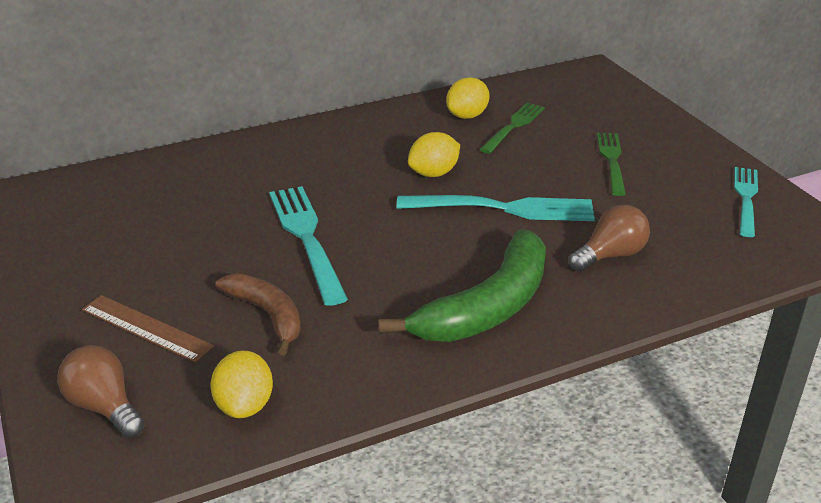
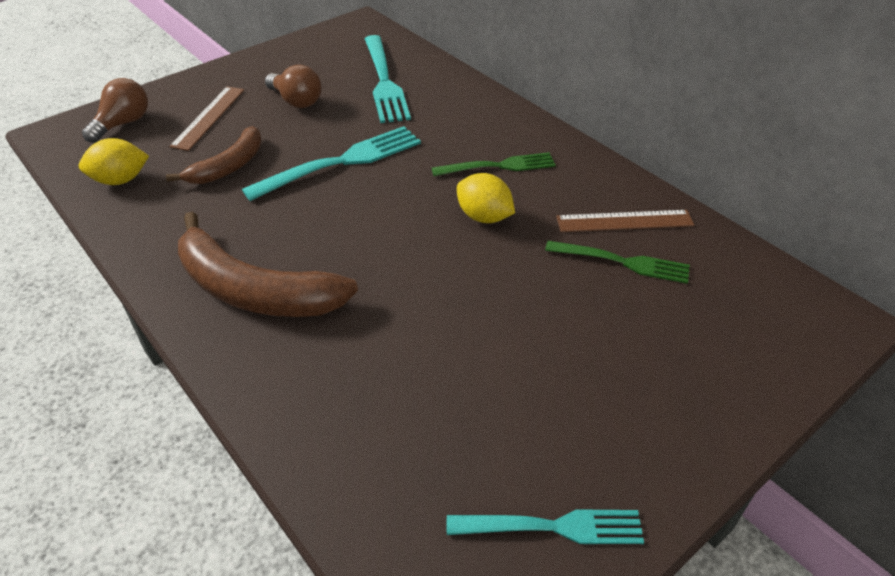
camera: 75 degrees right, 10 degrees up
green banana [379,229,546,342] -> brown banana [178,211,358,317]
turquoise fork [397,195,595,221] -> turquoise fork moved to [365,35,411,123]
yellow lemon [446,77,490,119] -> brown ruler [556,210,694,232]
brown light bulb [569,205,650,271] -> brown light bulb moved to [265,65,322,108]
green fork [597,133,626,196] -> green fork moved to [431,152,556,176]

